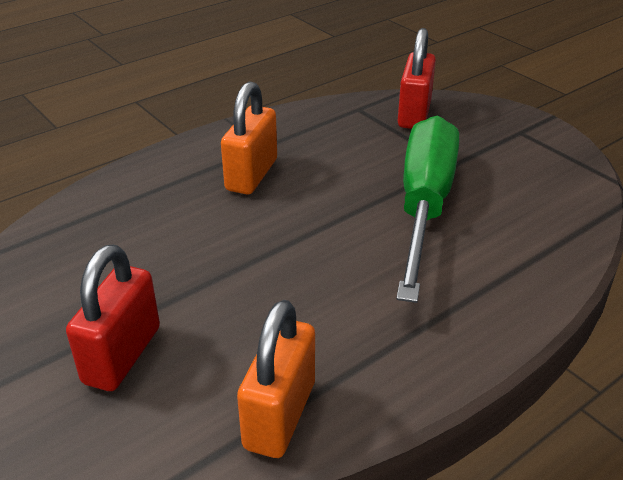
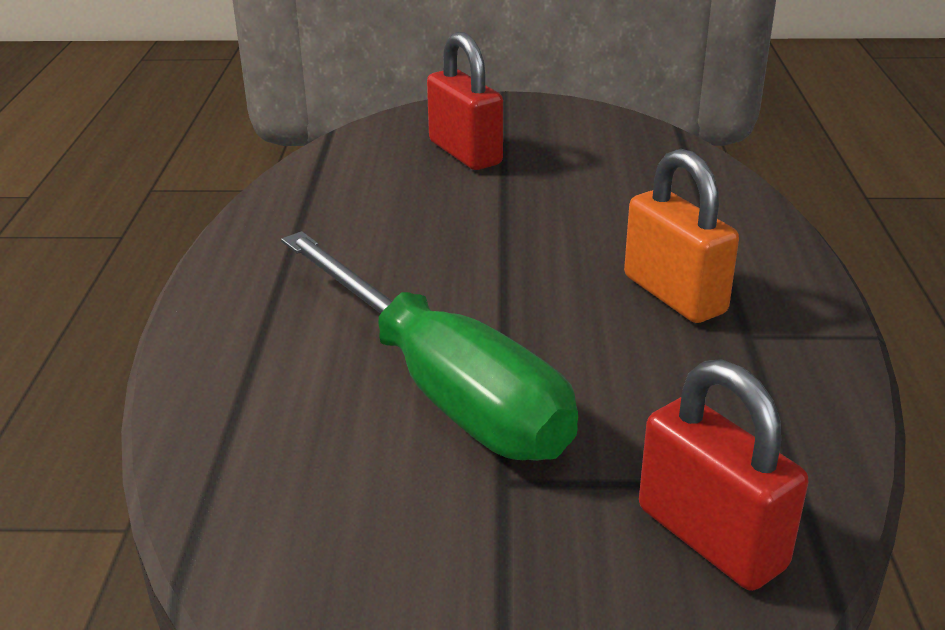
camera: 130 degrees right, 5 degrees down
orange padlock [237,300,315,458] -> none

